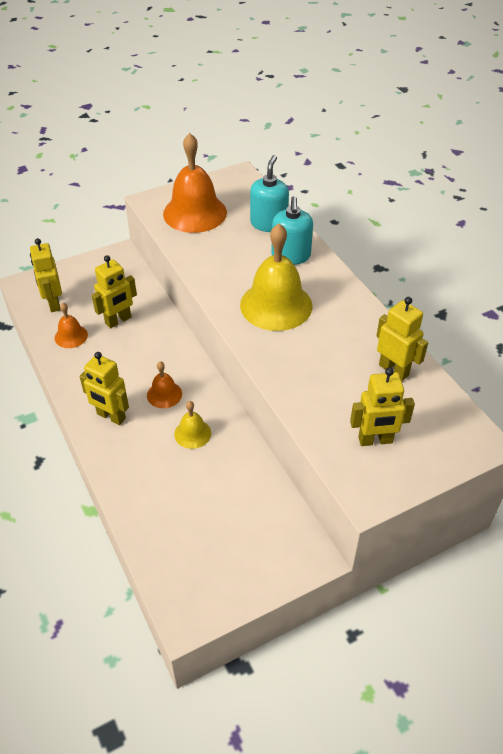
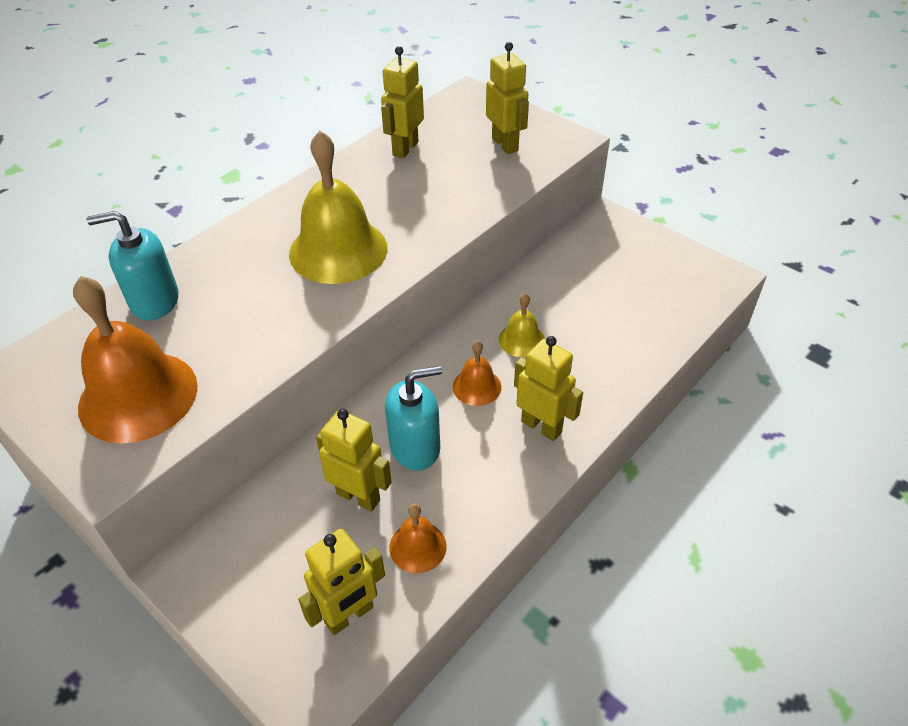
camera: 110 degrees left, 0 degrees up
yellow robot [79,352,129,425] -> yellow robot turned 60 degrees counterclockwise [514,336,583,441]
turquoise soap dispenser [271,196,313,265] -> turquoise soap dispenser moved to [385,366,442,470]

